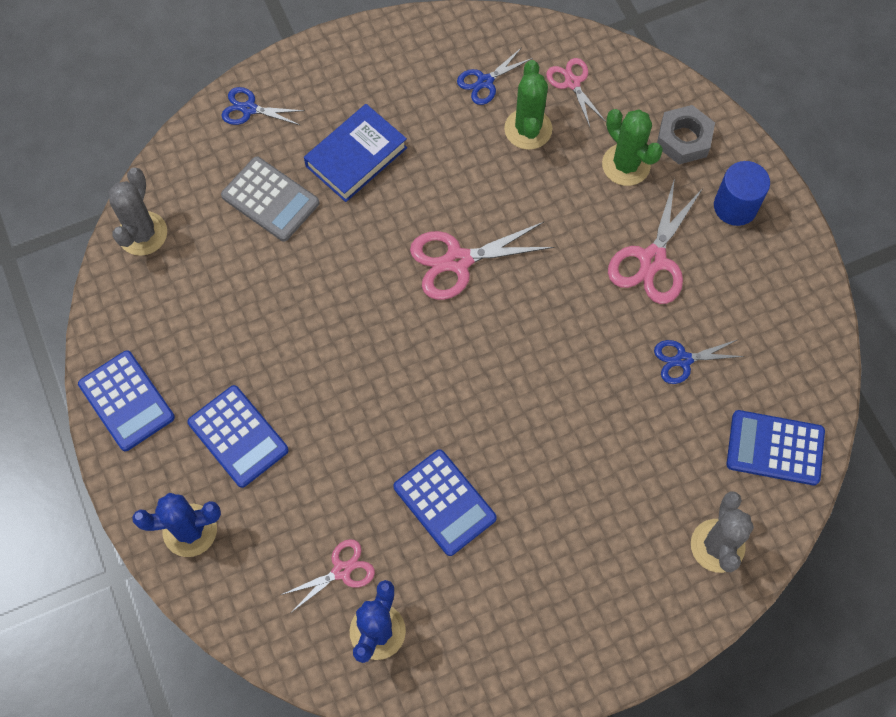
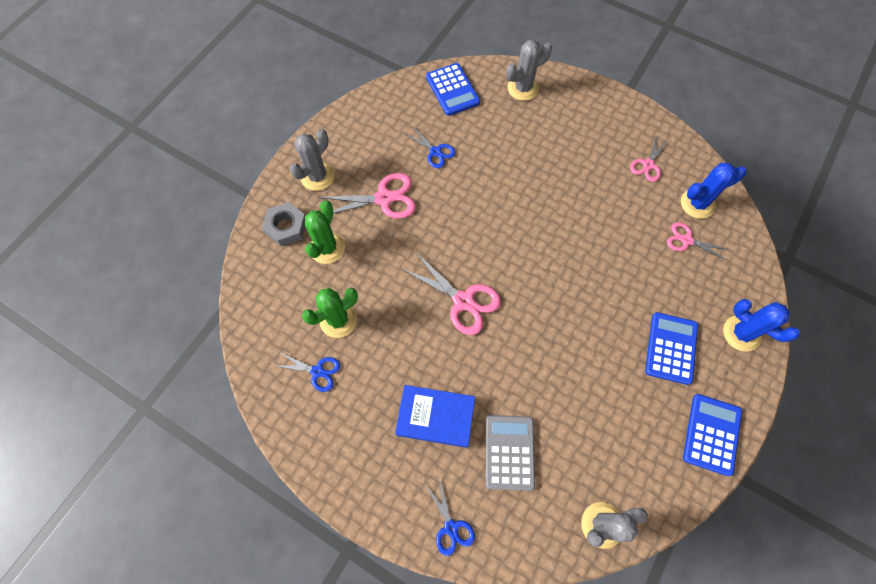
camera: 125 degrees left, 0 degrees up
blue calculator [393,449,497,556] -> none
pink scissors [546,58,606,127] -> pink scissors moved to [630,134,669,182]
blue cylinder [714,161,770,226] -> grey cactus [290,129,334,191]

